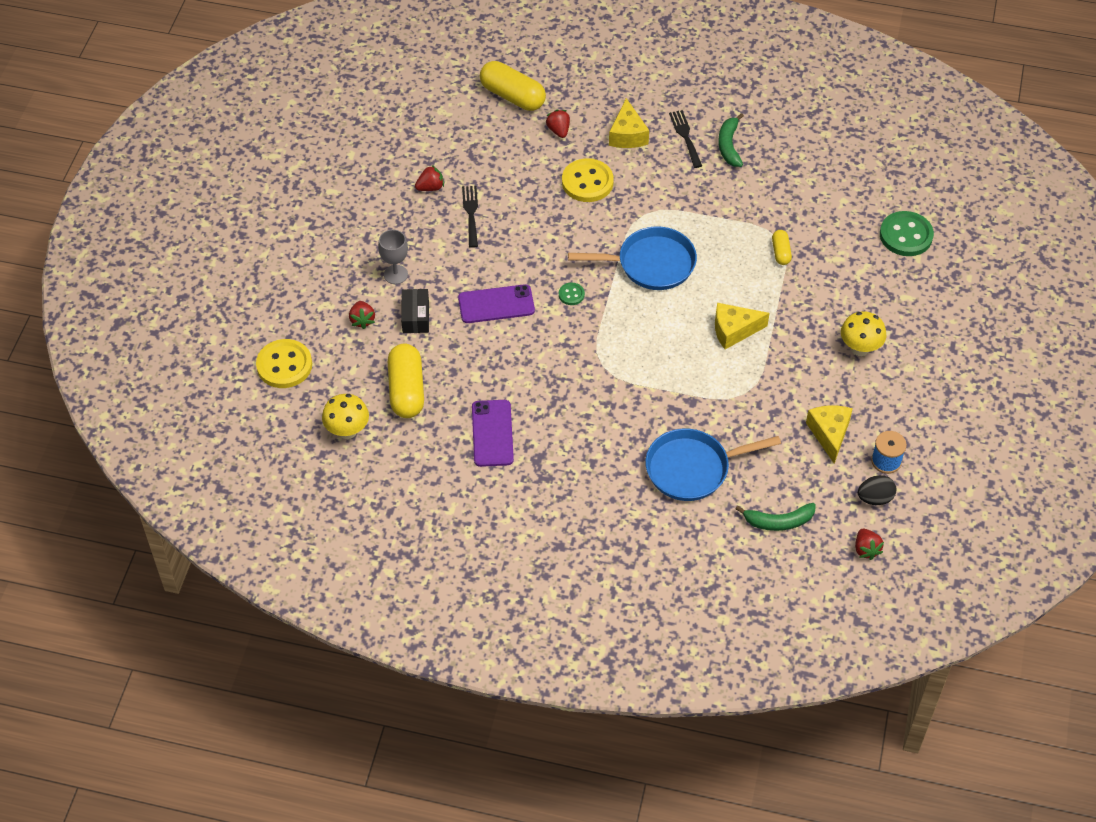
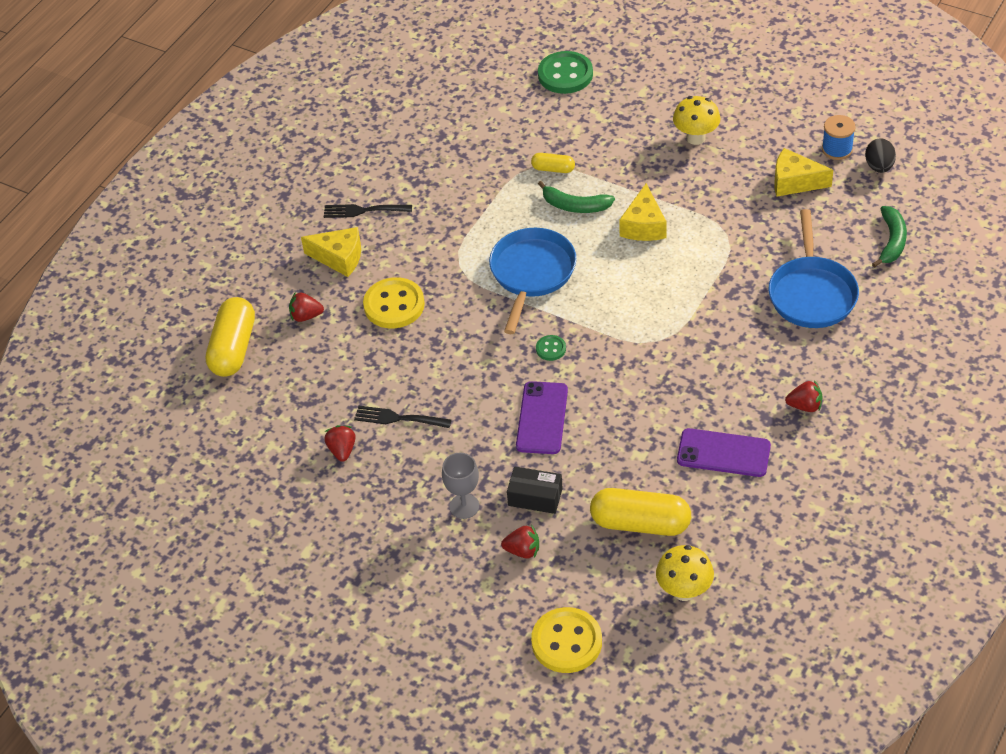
camera: 70 degrees left, 5 degrees down
yellow capsule [480,61,546,111] -> yellow capsule turned 45 degrees counterclockwise [206,297,255,377]
green banana [718,113,744,167] -> green banana moved to [538,181,615,213]
red strawberry [855,529,884,560] -> red strawberry moved to [785,380,822,412]

